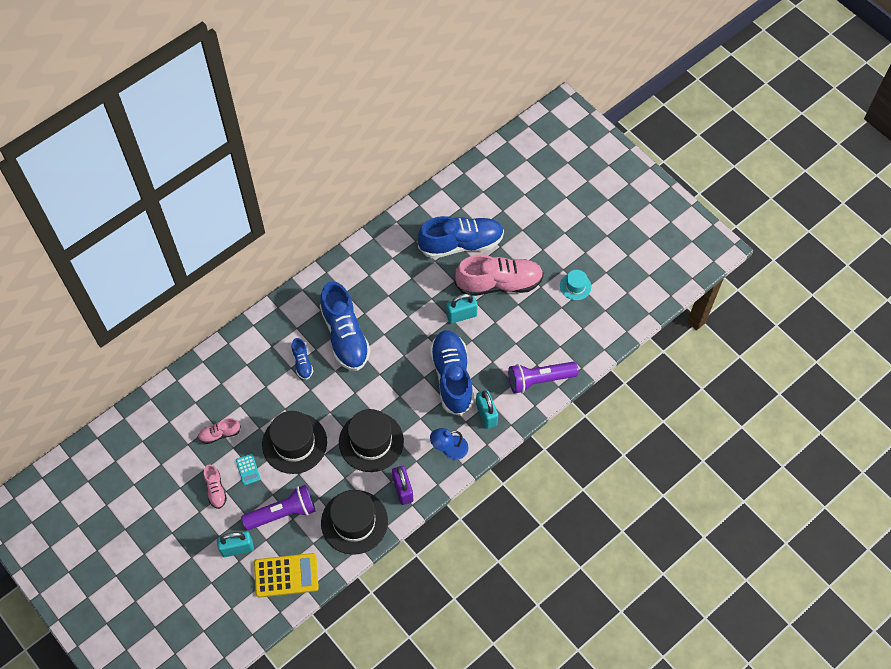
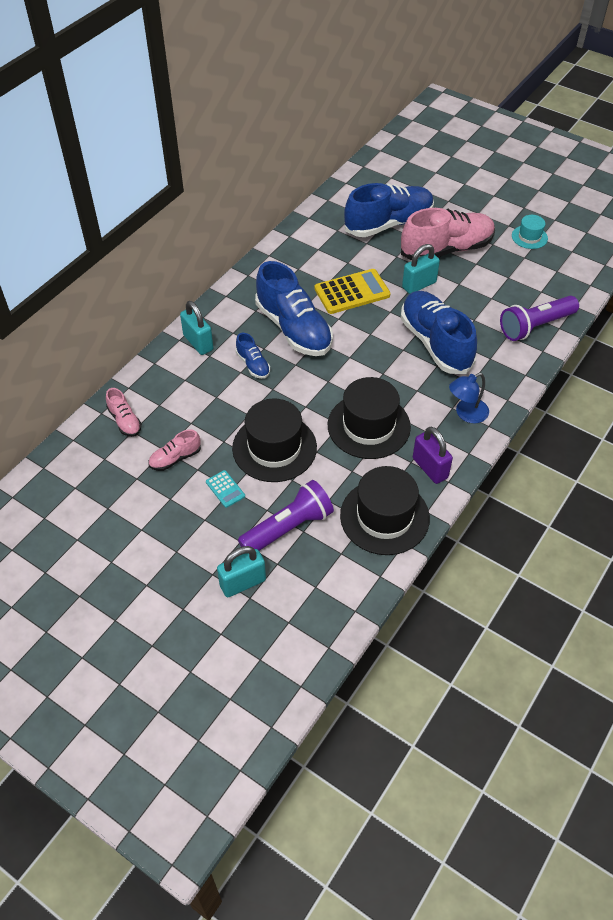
camera: 15 degrees left, 10 degrees down
pink shoe [204,465,227,509] -> pink shoe moved to [106,388,142,437]
yellow calculator [254,553,319,598] -> yellow calculator moved to [315,269,391,314]
turquoise padlock [476,390,498,429] -> turquoise padlock moved to [180,301,213,355]

